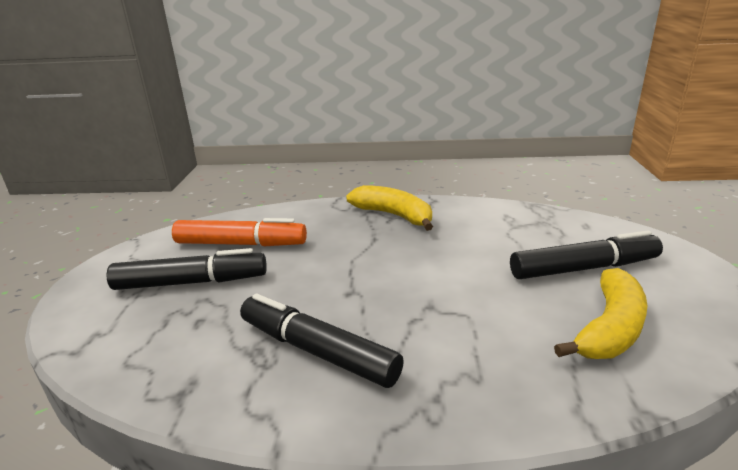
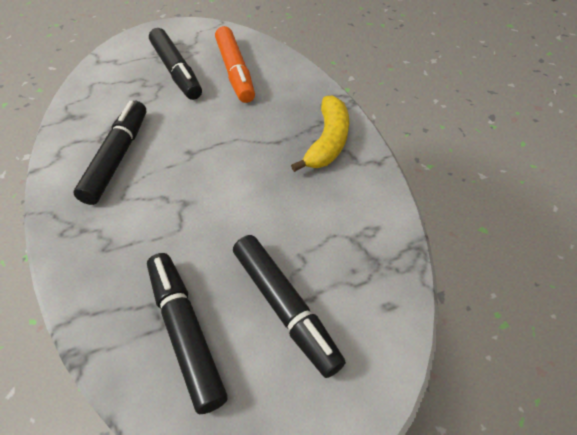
camera: 65 degrees right, 25 degrees up
yellow banana [554,268,647,359] -> black marker [147,253,228,414]

